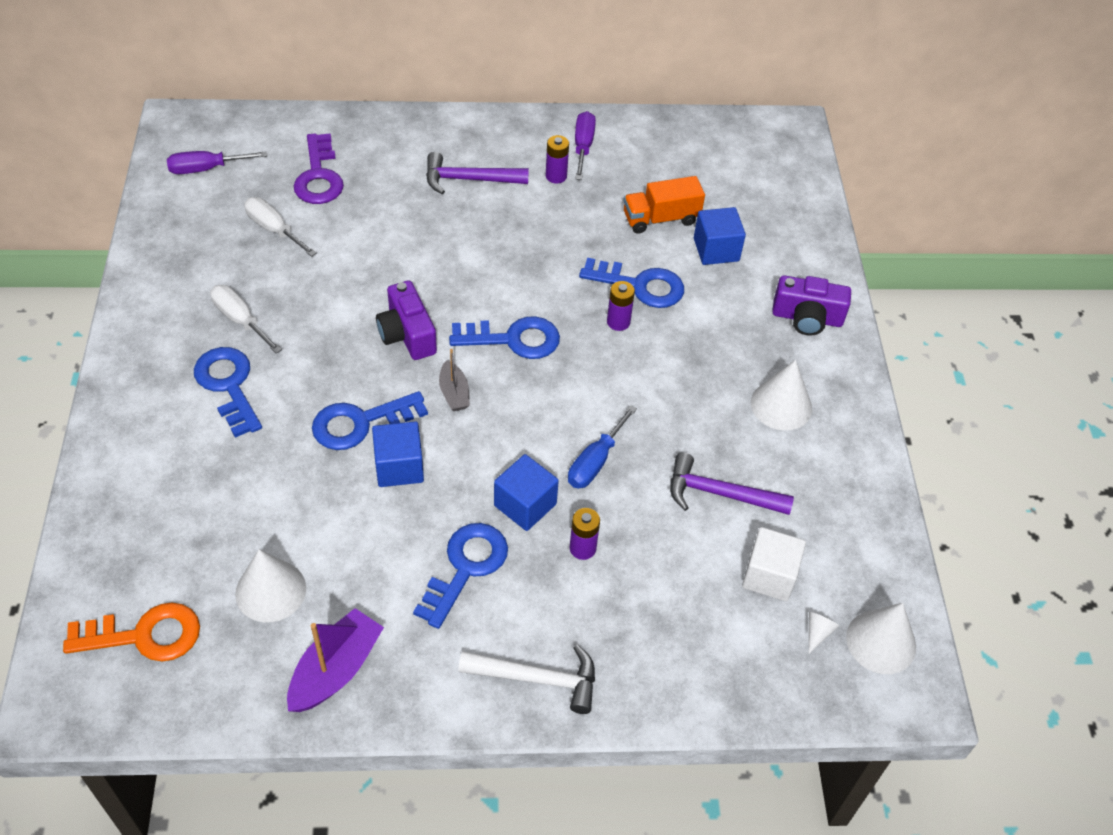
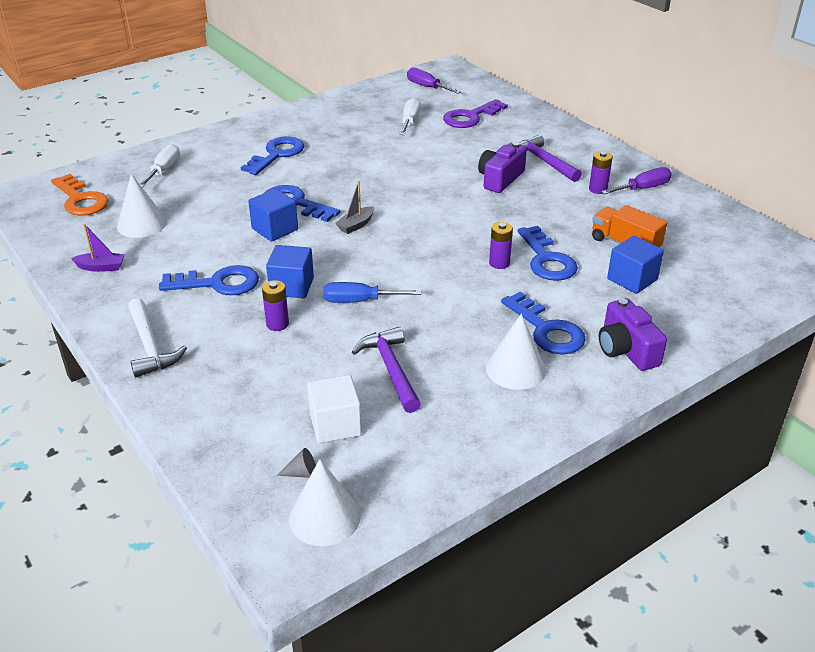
camera: 60 degrees right, 15 degrees down
white screwdriver [210,285,282,353] -> white screwdriver moved to [140,144,180,188]
purple boat [287,608,384,712] -> purple boat [71,224,125,272], size x0.59
purple camera [376,281,437,360] -> purple camera moved to [478,142,527,193]
blue key [449,316,560,359] -> blue key moved to [501,291,586,355]
white cone [809,612,839,653] -> grey cone [277,448,316,478]

